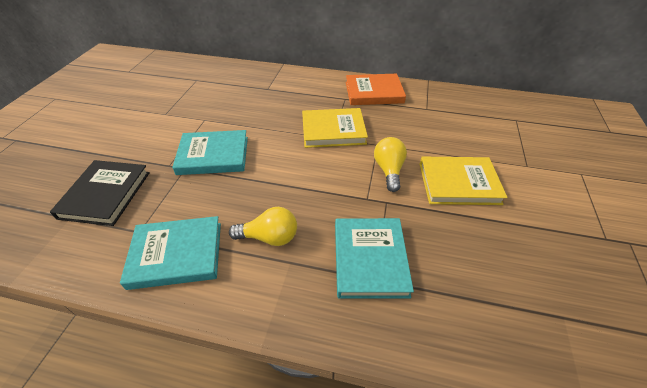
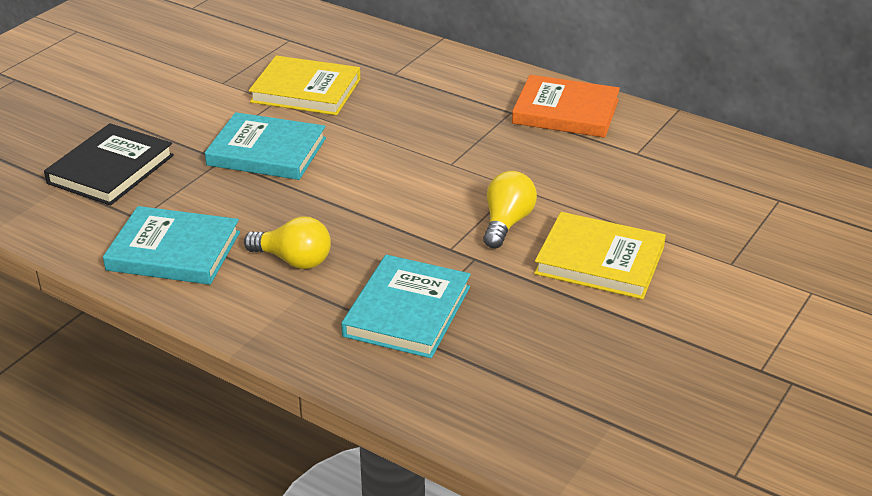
camera: 20 degrees right, 10 degrees down
yellow book [302,108,368,148] -> yellow book moved to [249,56,360,115]

